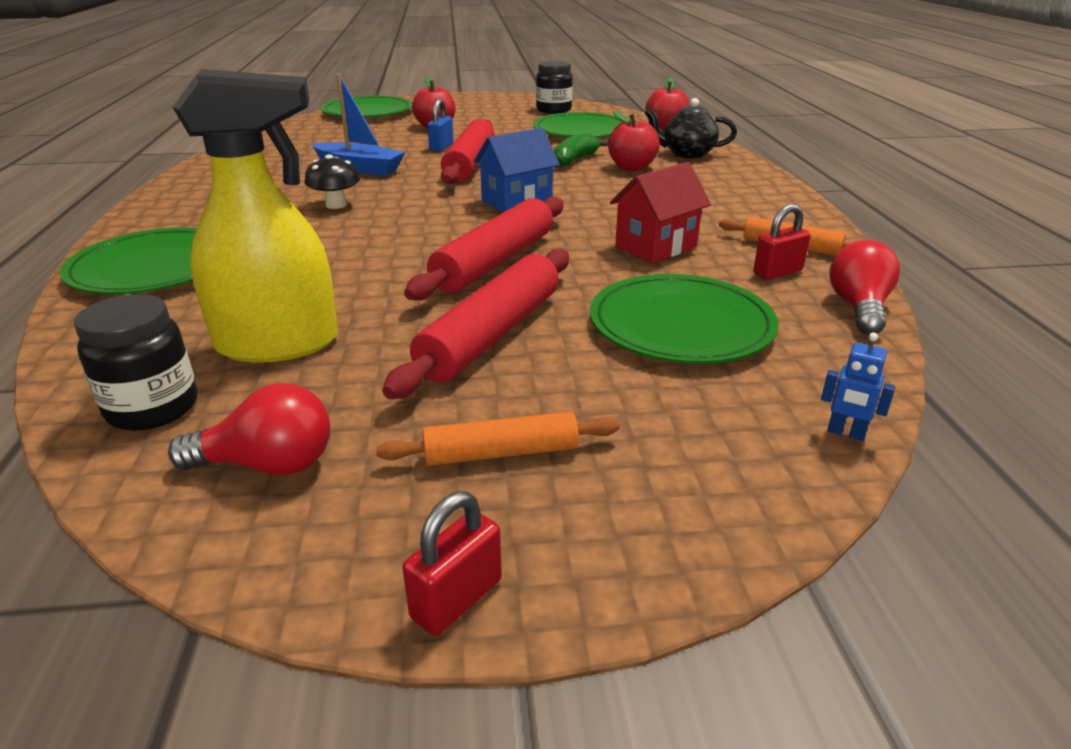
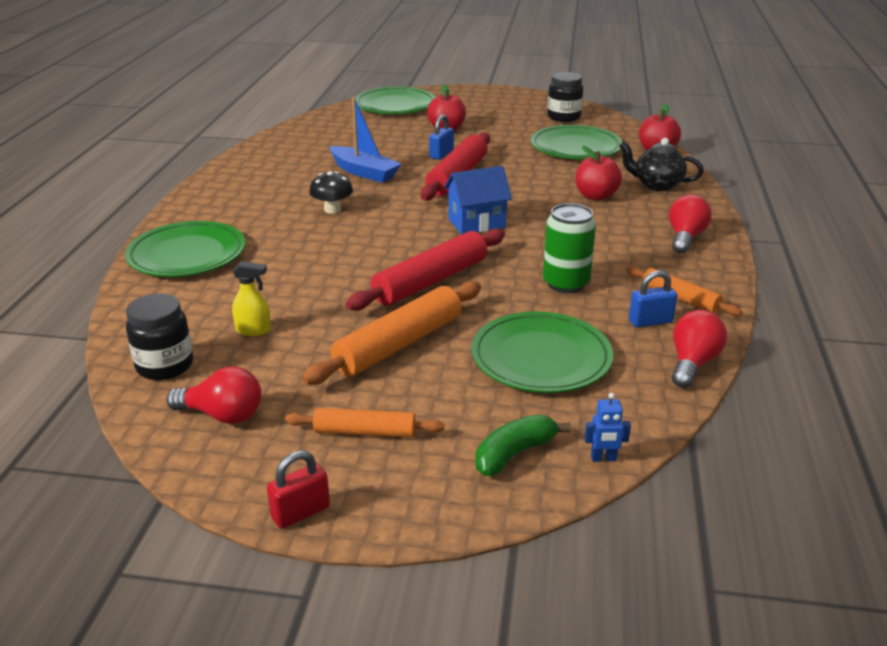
camera: 15 degrees right, 0 degrees up
yellow spray bottle [172,69,338,362] -> yellow spray bottle [232,261,271,336], size x0.42
red rolling pin [382,249,569,399] -> orange rolling pin [302,281,481,385]
green banana [554,133,608,167] -> green banana moved to [475,415,571,476]
red house [610,162,711,263] -> green can [543,203,596,293]
red padlock [753,204,811,280] -> blue padlock [629,270,677,327]
blue robot [821,332,895,441] -> blue robot turned 45 degrees counterclockwise [584,393,631,462]
none -> red light bulb [669,195,712,253]

